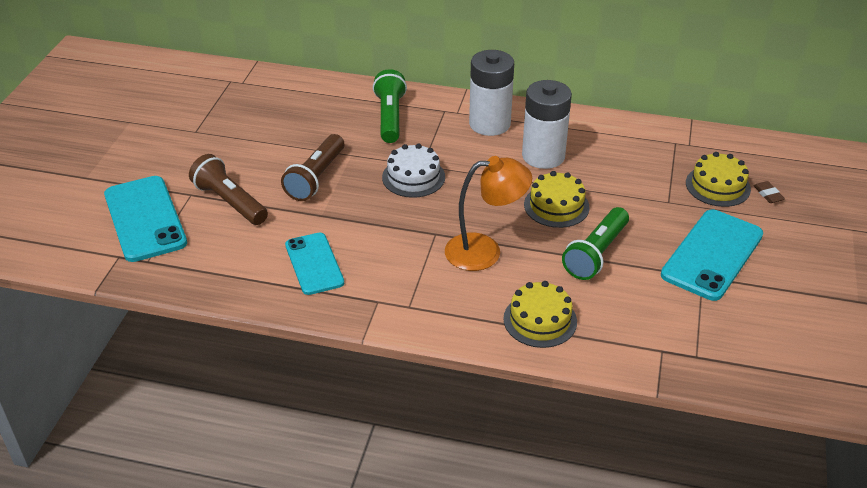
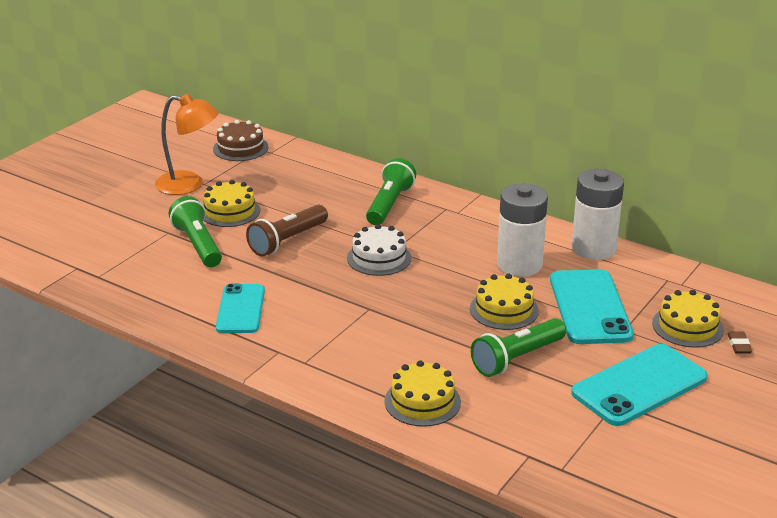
camera: 20 degrees right, 10 degrees down
turquoise phone [104,176,187,262] -> turquoise phone moved to [550,269,634,344]
brown flashlight [189,154,268,225] -> green flashlight [169,196,222,267]
orange lamp [445,156,532,271] -> orange lamp moved to [155,94,219,195]
white battery [469,50,514,136] -> white battery moved to [572,169,624,260]
none -> yellow cake [203,180,260,227]
none -> brown cake [213,120,269,161]

